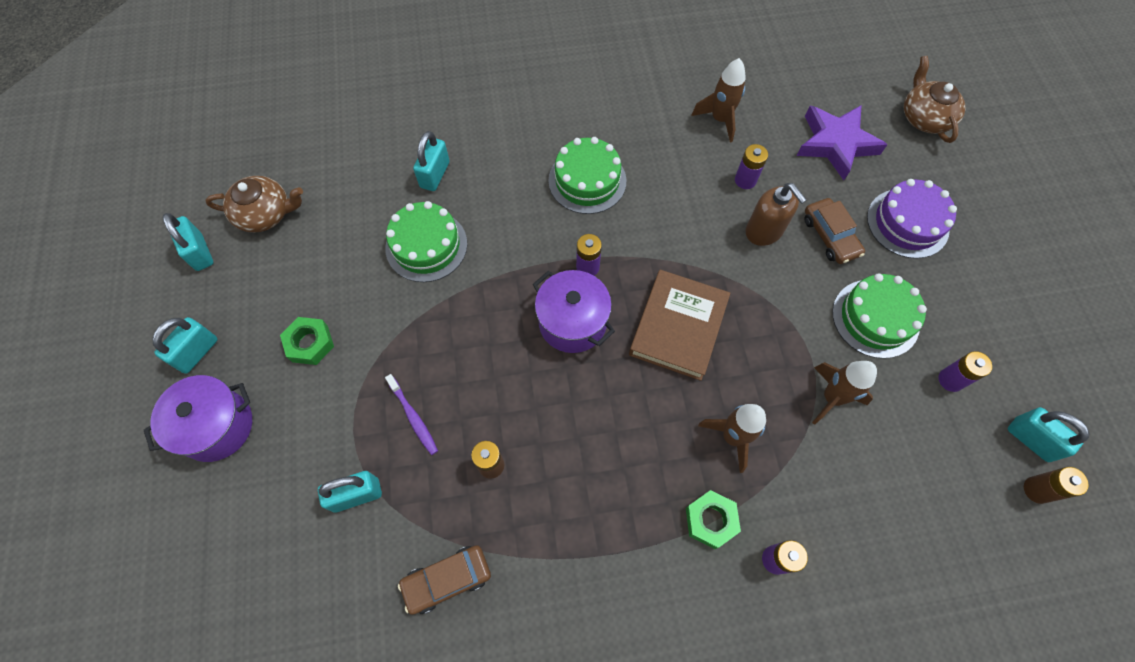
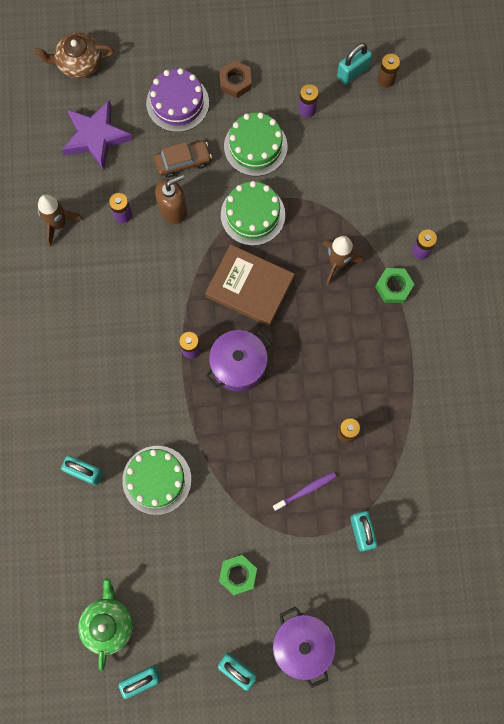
camera: 85 degrees left, 10 degrees up
brown teapot [205,176,303,233] -> green teapot [78,578,133,671]
brown car [398,545,491,615] -> none
green cake [548,137,626,214] -> green cake moved to [221,181,285,246]
brown rocket [812,361,877,425] -> none
none -> brown nut [219,60,252,98]

